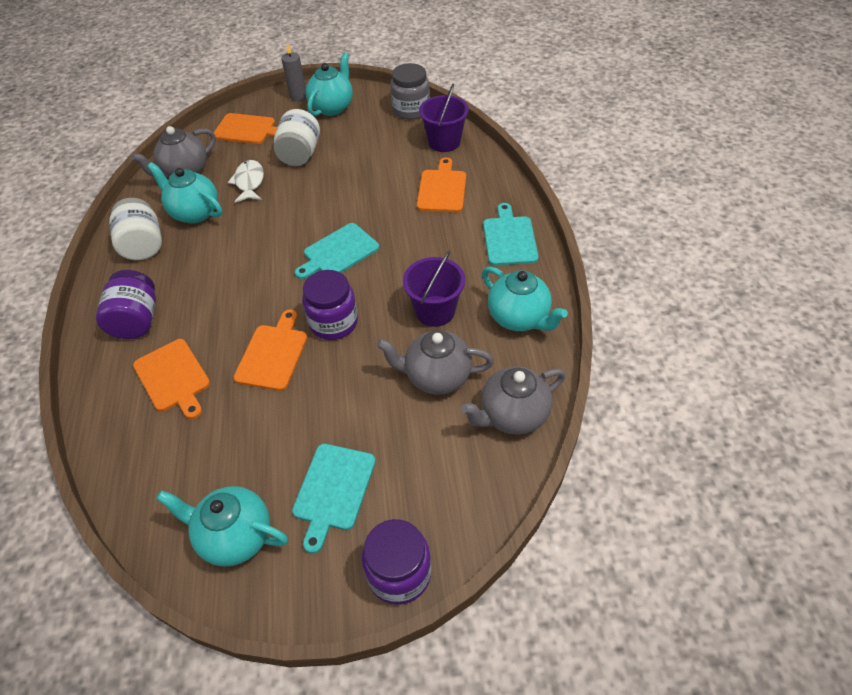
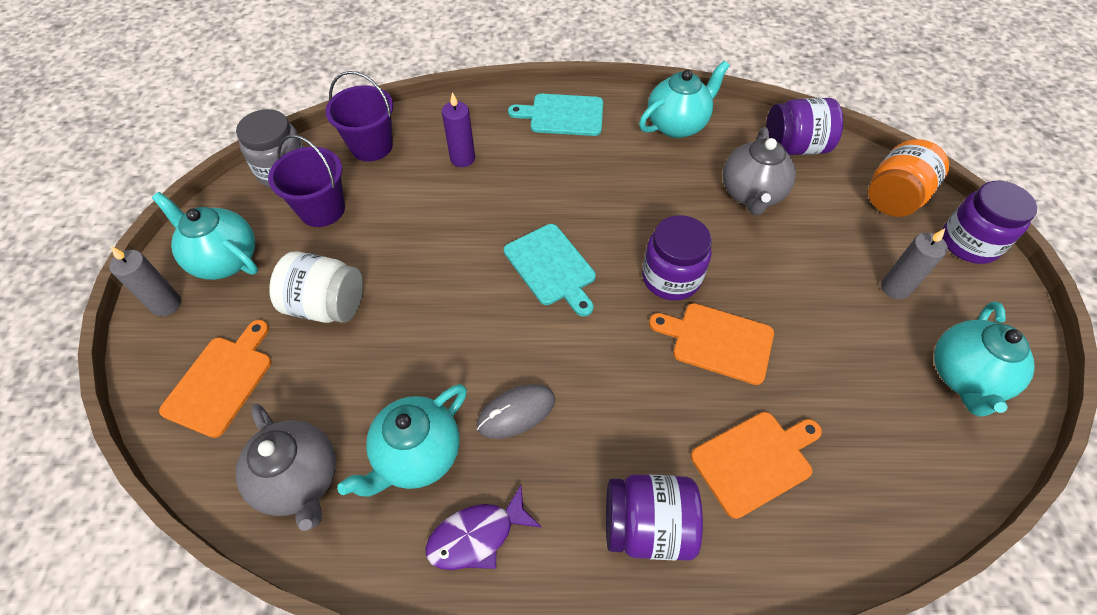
camera: 85 degrees left, 5 degrees up
white jar [109,198,162,260] -> purple fish [425,485,542,570]
white fish [228,160,264,203] -> none
turquoise cutting board [292,444,376,554] -> grey candle [881,228,948,300]
purple bucket [403,251,465,327] -> purple bucket moved to [268,134,345,227]
orange cutting board [417,157,466,212] -> purple candle [442,92,475,167]
grey teapot [461,366,566,435] -> purple jar [766,98,843,155]
none -> grey mouse [477,384,555,439]
none -> orange jar [868,139,949,217]

